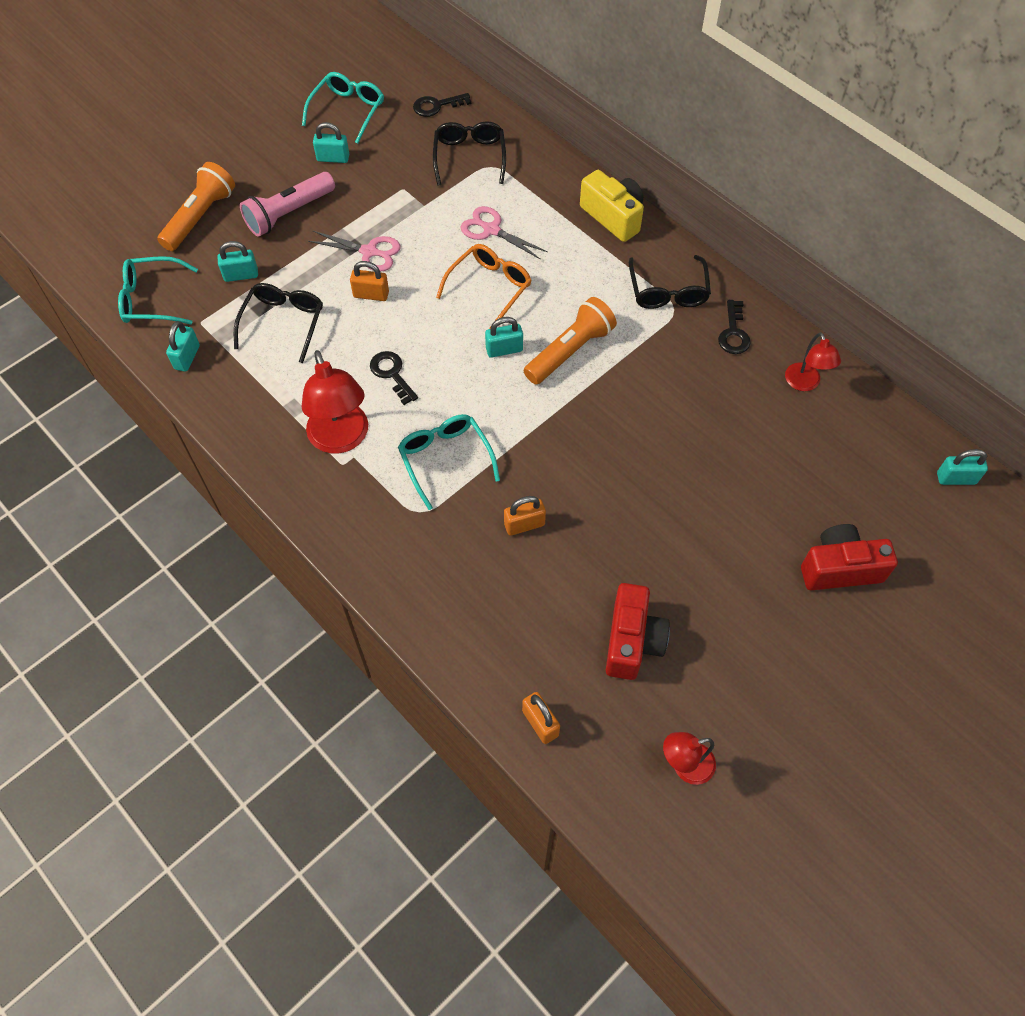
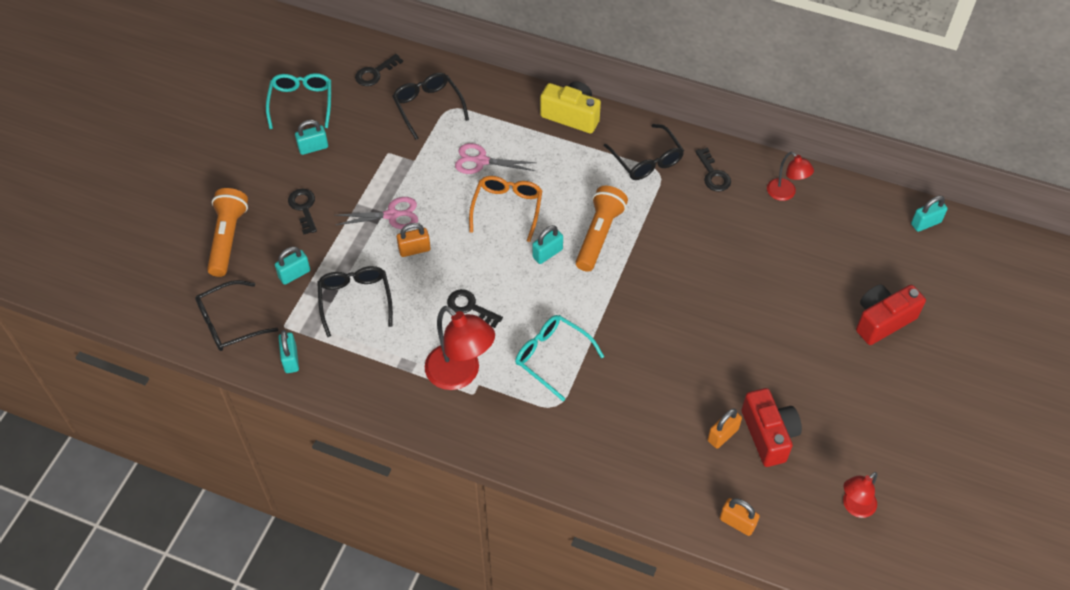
camera: 25 degrees left, 5 degrees down
turquoise glasses [118,256,198,325] -> black glasses [195,280,278,351]
pink flashlight [240,172,335,237] -> black key [288,189,317,235]
orange padlock [504,496,546,536] -> orange padlock moved to [707,408,742,449]

